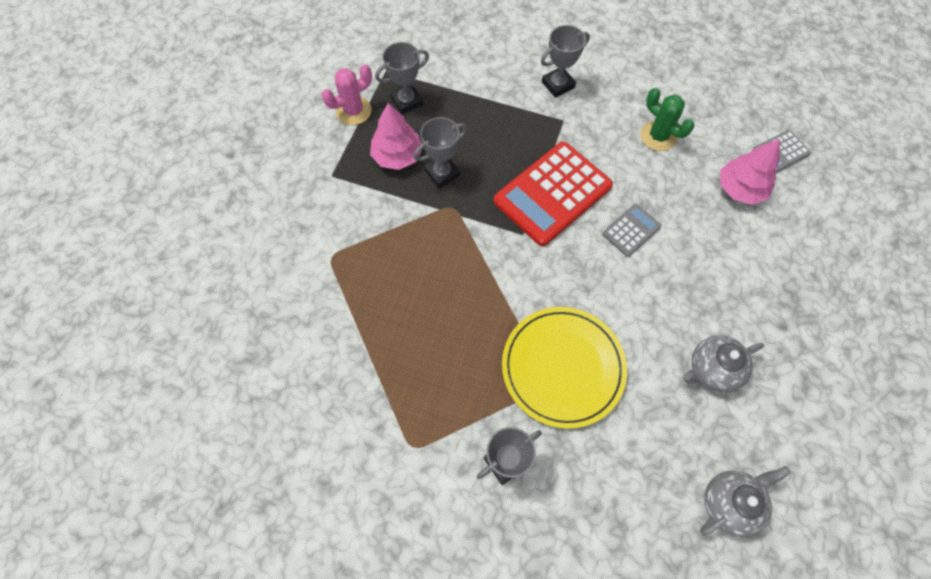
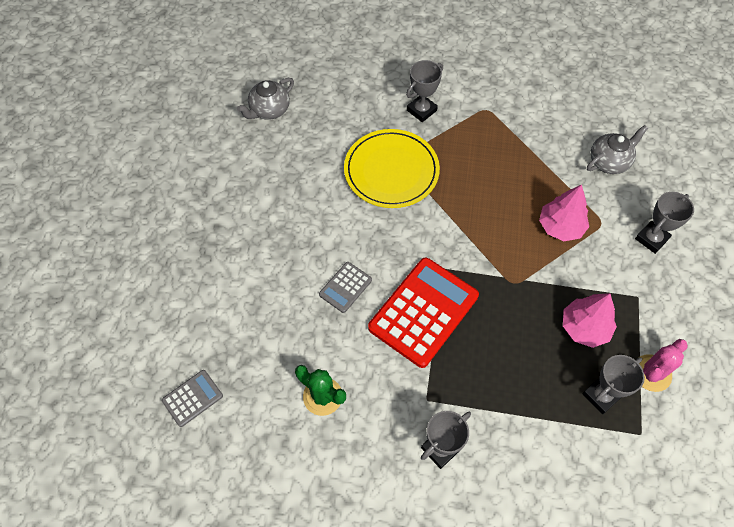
camera: 170 degrees right, 5 degrees down
grey trophy [414,117,467,188] -> grey trophy moved to [635,192,694,254]
grey teapot [684,335,764,393] -> grey teapot moved to [587,125,648,174]
pink tree [720,139,780,205] -> pink tree moved to [539,185,589,241]

